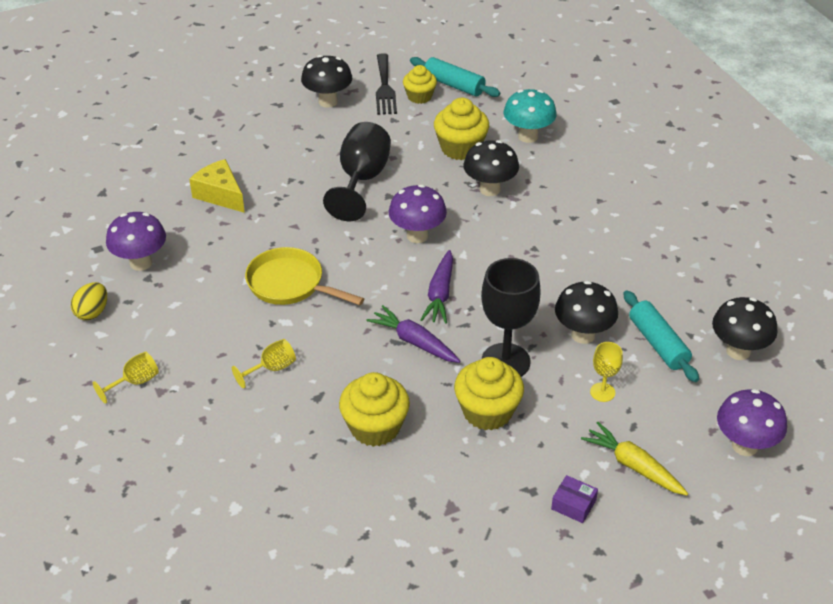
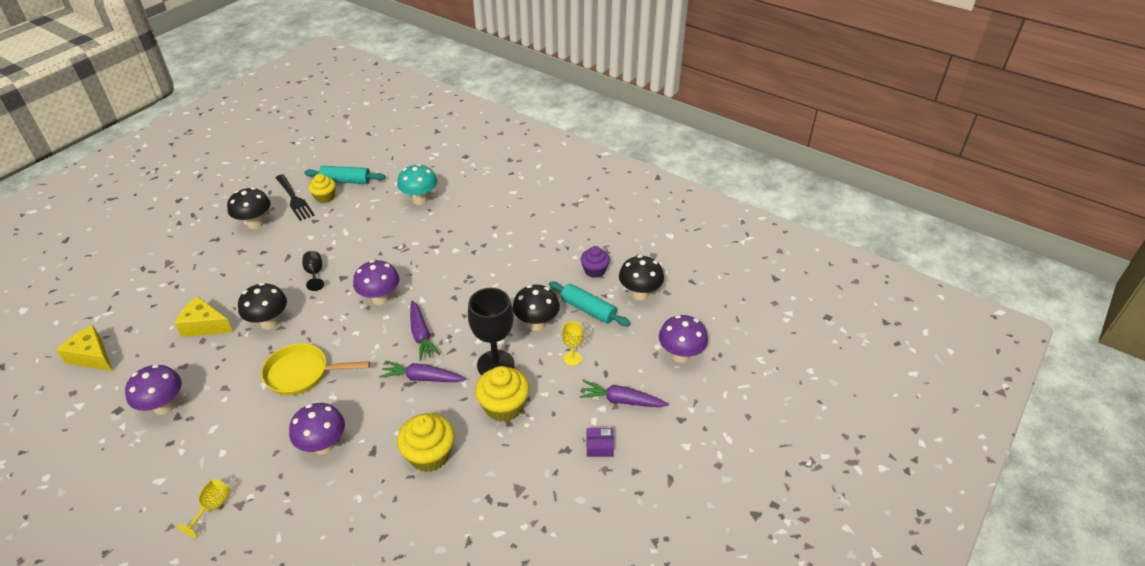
camera: 30 degrees left, 0 degrees up
yellow egg [71,282,107,320] -> none
yellow goblet [232,339,296,388] -> purple mushroom [289,403,345,455]
black goblet [323,122,391,221] -> black goblet [302,251,324,291], size x0.50
yellow cupcake [434,98,489,160] -> none
black mushroom [463,140,519,196] -> black mushroom moved to [238,283,287,329]
yellow carrot [581,422,688,496] -> purple carrot [579,381,669,407]
none -> yellow cheese [57,325,113,371]
none -> purple cupcake [581,246,610,278]

